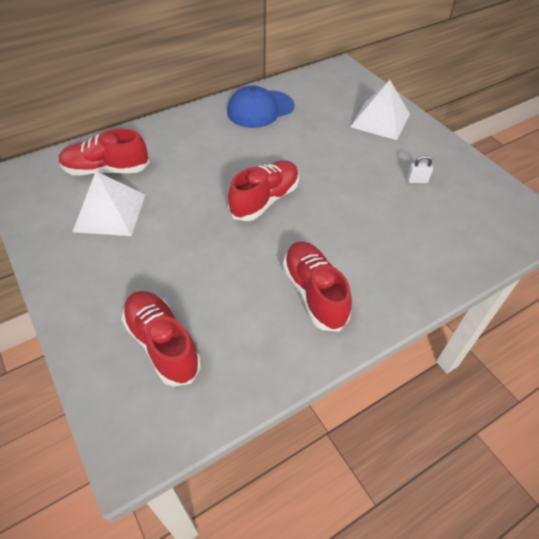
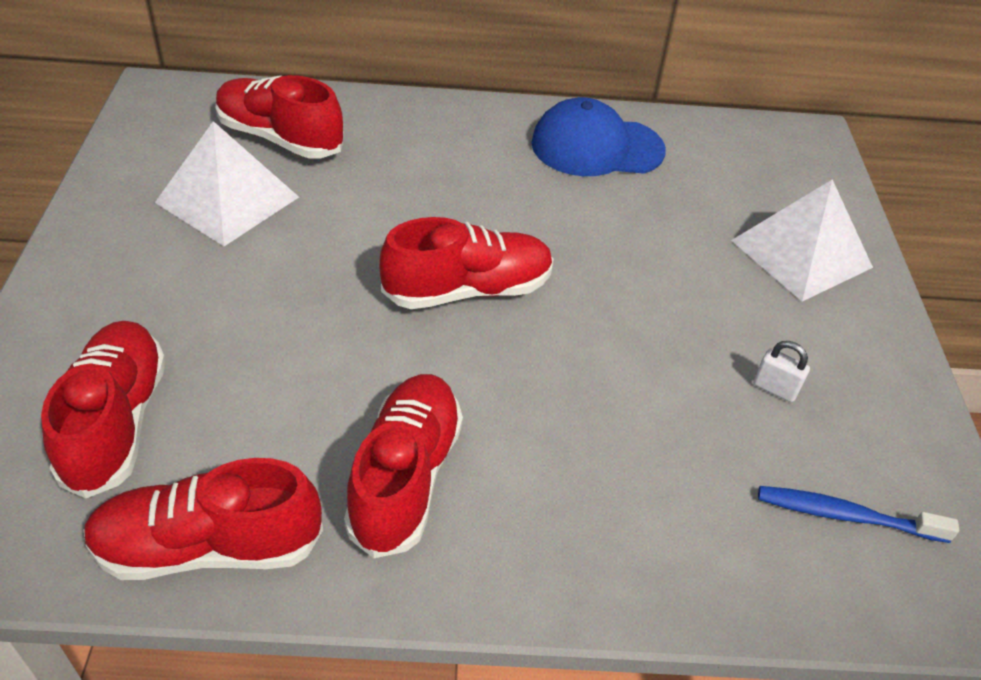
camera: 30 degrees right, 5 degrees down
none -> red shoe [83,458,323,580]
none -> blue toothbrush [758,486,959,543]

